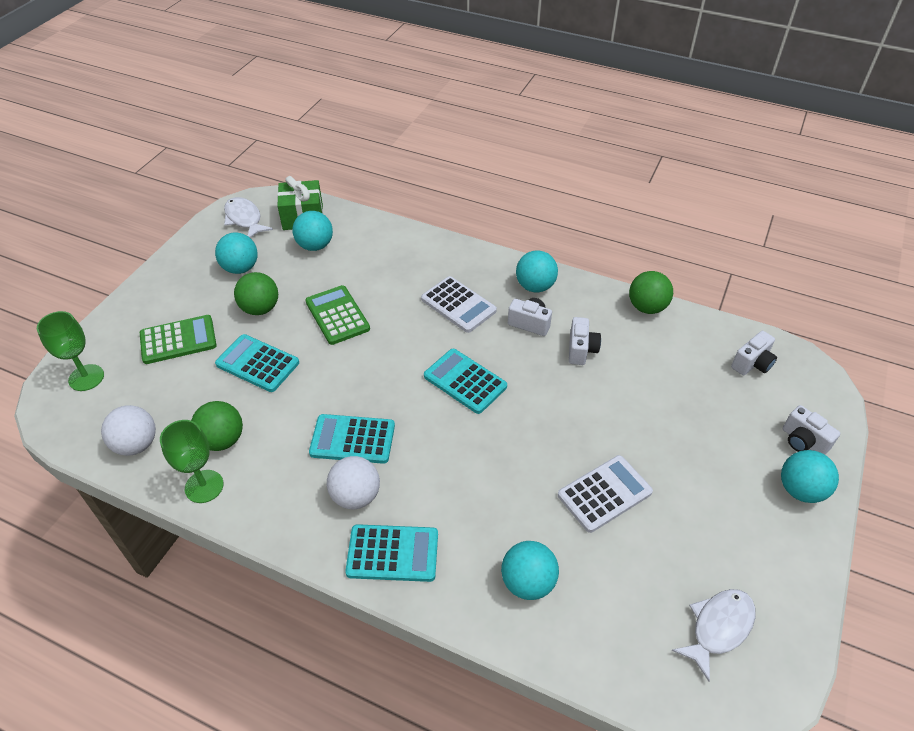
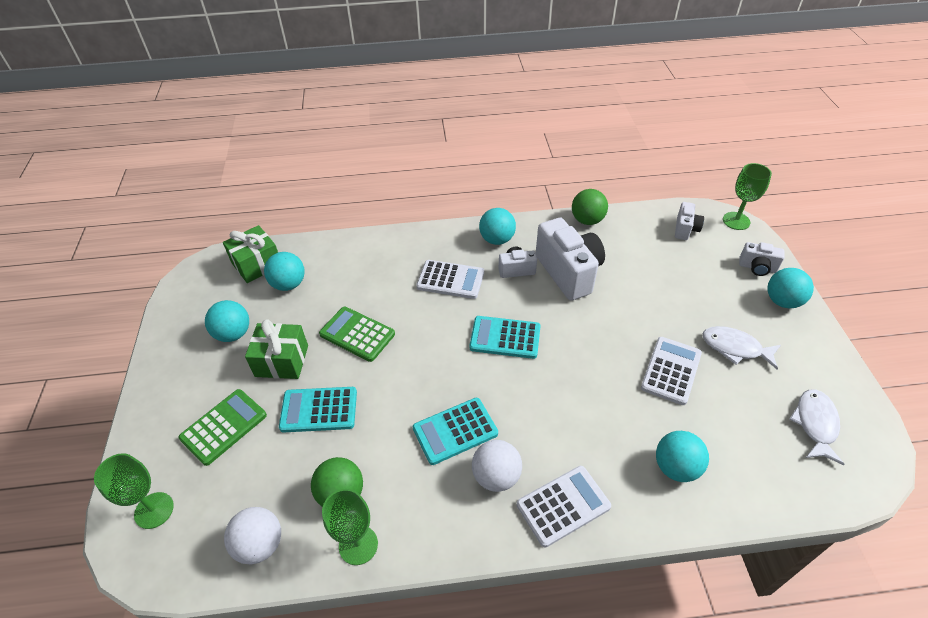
camera: 30 degrees left, 0 degrees up
white fish [224,197,273,238] -> white fish moved to [702,326,781,370]
green ball [234,272,278,315] -> green gift [245,319,308,379]
turquoise calculator [345,524,438,582] -> white calculator [517,466,611,547]
white camera [569,317,601,365] -> white camera [536,218,605,301], size x1.99
none -> green goblet [723,163,772,230]

